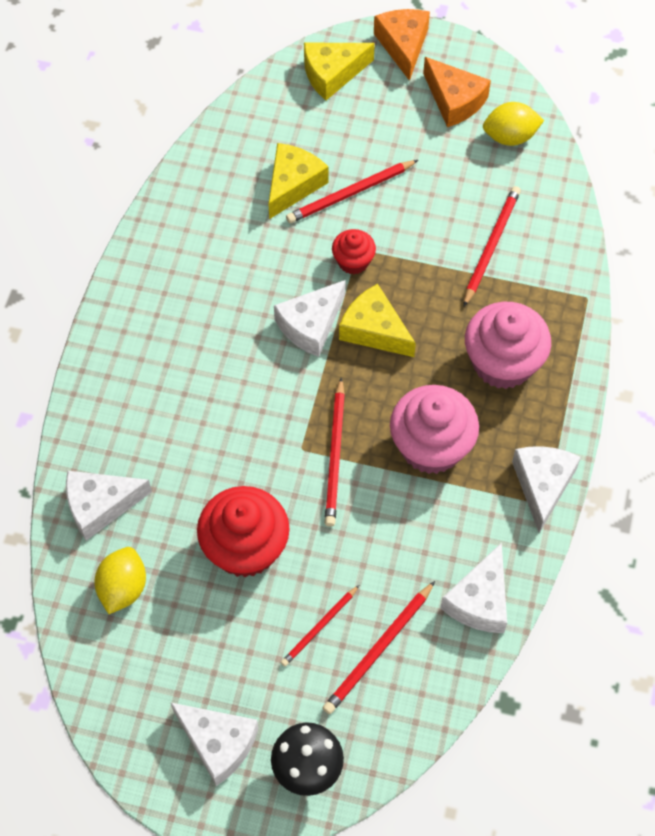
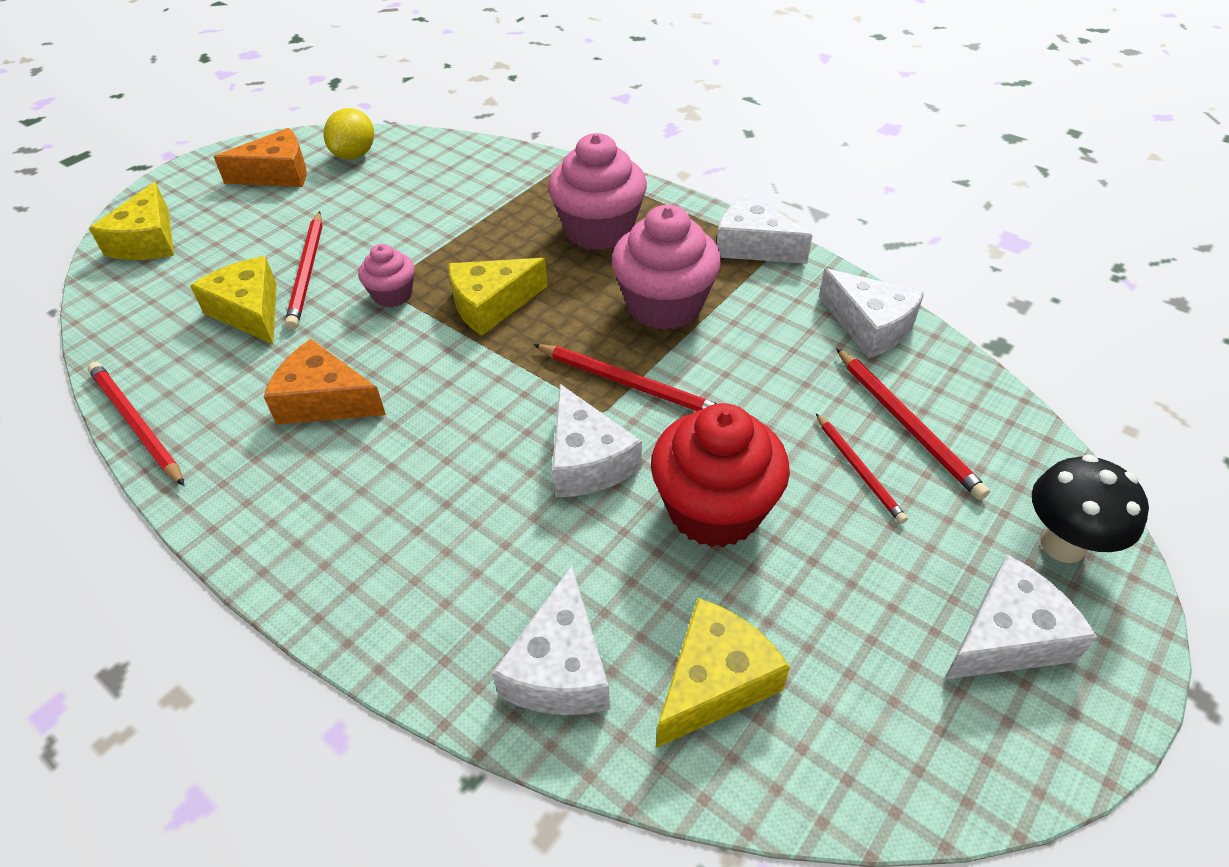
camera: 65 degrees left, 15 degrees down
yellow lemon [94,547,146,614] -> yellow cheese [656,598,790,748]
white cheese [274,280,346,357] -> white cheese moved to [552,384,642,498]
red cupcake [332,229,376,274] -> pink cupcake [358,244,415,307]
orange cheese [374,9,430,81] -> orange cheese moved to [264,339,386,425]
red pencil [463,186,521,307] -> red pencil moved to [87,362,184,486]

